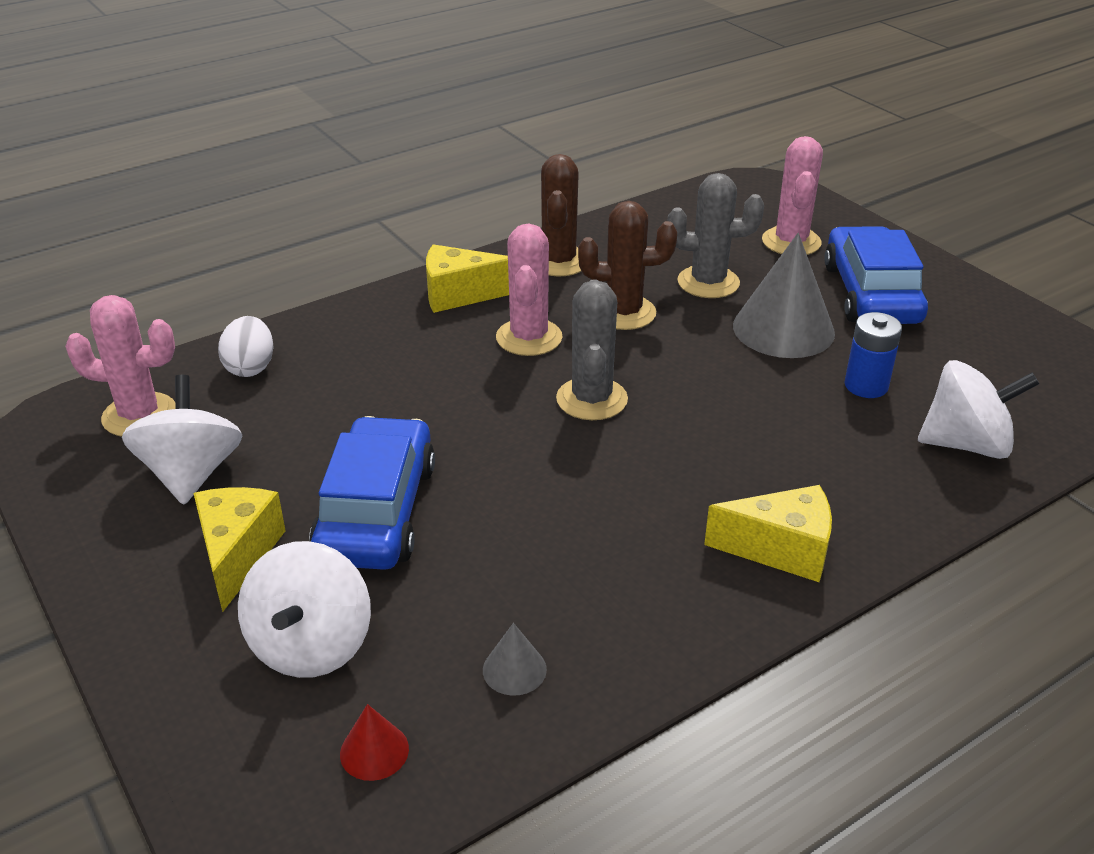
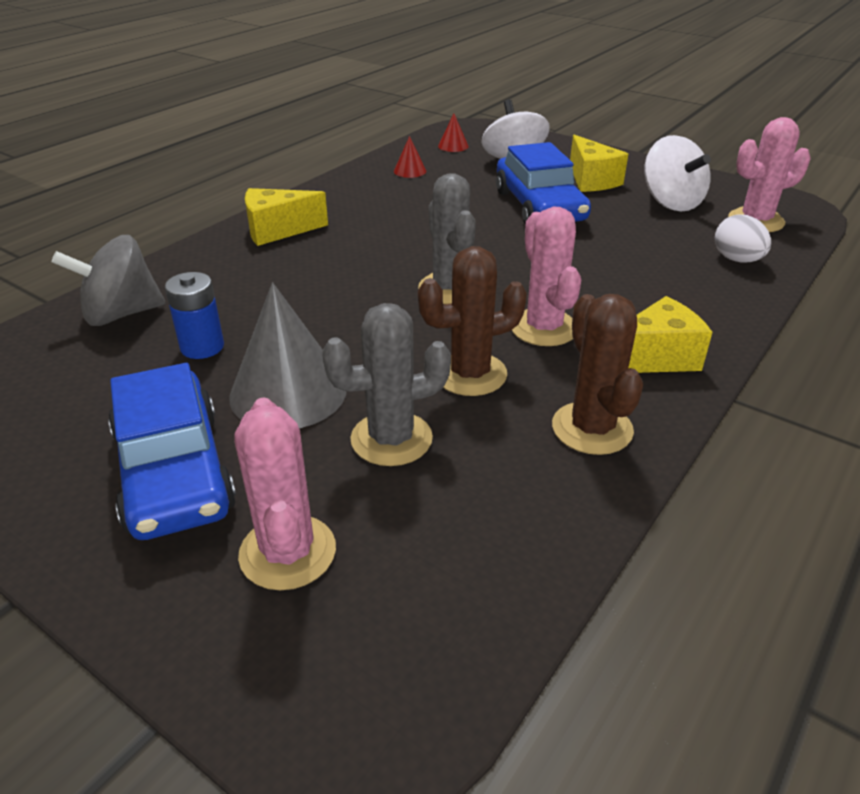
camera: 160 degrees right, 0 degrees up
grey cone [483,623,547,696] -> red cone [394,136,426,178]
white spinning top [918,360,1039,459] -> grey spinning top [52,235,166,326]

